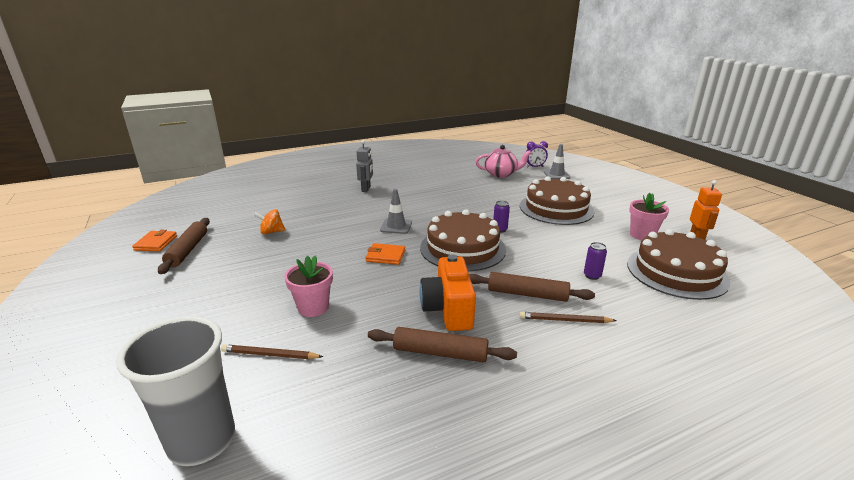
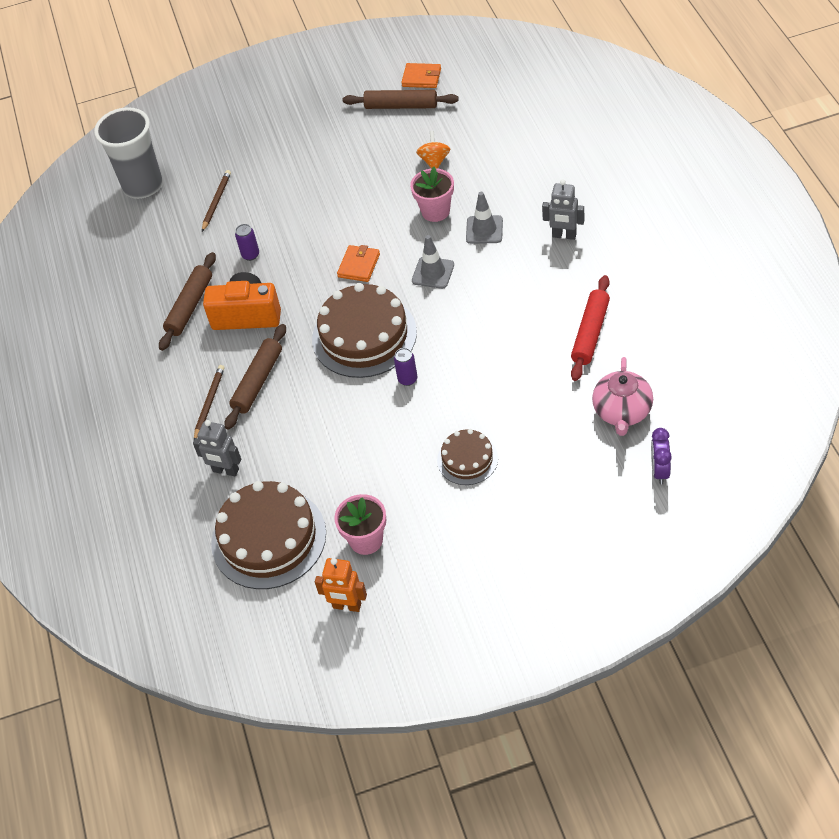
camera: 105 degrees right, 25 degrees up
pink flower pot [285,255,333,317] -> pink flower pot moved to [410,167,454,222]
brown cake [520,176,595,225] -> brown cake [437,429,498,485], size x0.54
grey traffic cone [544,144,571,179] -> grey traffic cone moved to [466,192,503,244]
purple can [584,242,607,280] -> purple can moved to [235,224,259,261]
none -> grey robot [193,420,241,476]
none -> red rolling pin [571,275,610,381]

